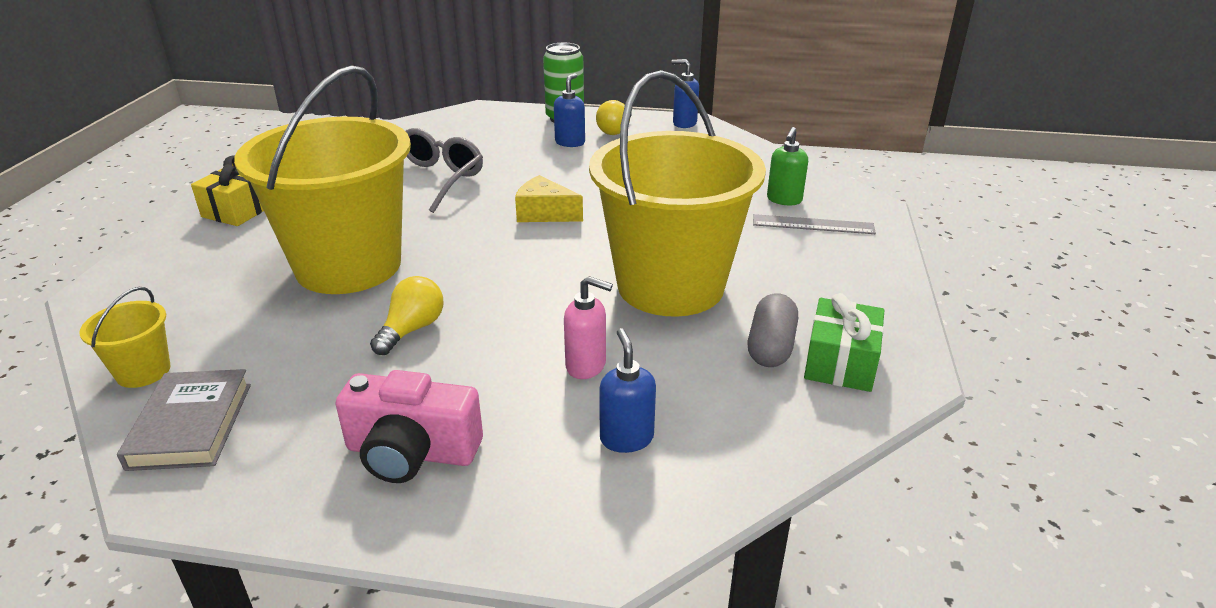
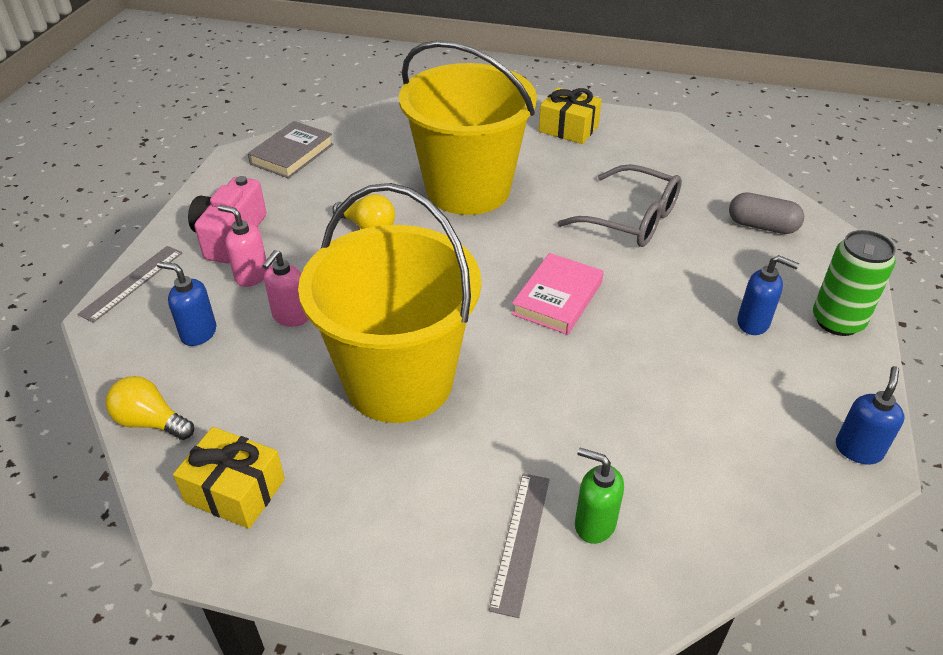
camera: 95 degrees right, 10 degrees up
yellow bucket [79,287,170,388] -> none
grey book [117,369,251,471] -> grey book turned 60 degrees counterclockwise [248,121,333,179]
yellow cheese [515,175,583,222] -> pink book [512,253,604,335]
yellow light bulb [596,100,632,135] -> yellow light bulb moved to [106,376,194,440]
blue soap dispenser [599,328,656,453] -> blue soap dispenser turned 150 degrees counterclockwise [157,261,216,346]
grey capsule [748,293,798,367] -> grey capsule moved to [729,192,804,234]
green gift [804,293,885,392] -> yellow gift [173,427,285,529]
none -> grey ruler [77,246,183,323]
none -> pink soap dispenser [218,205,267,287]

